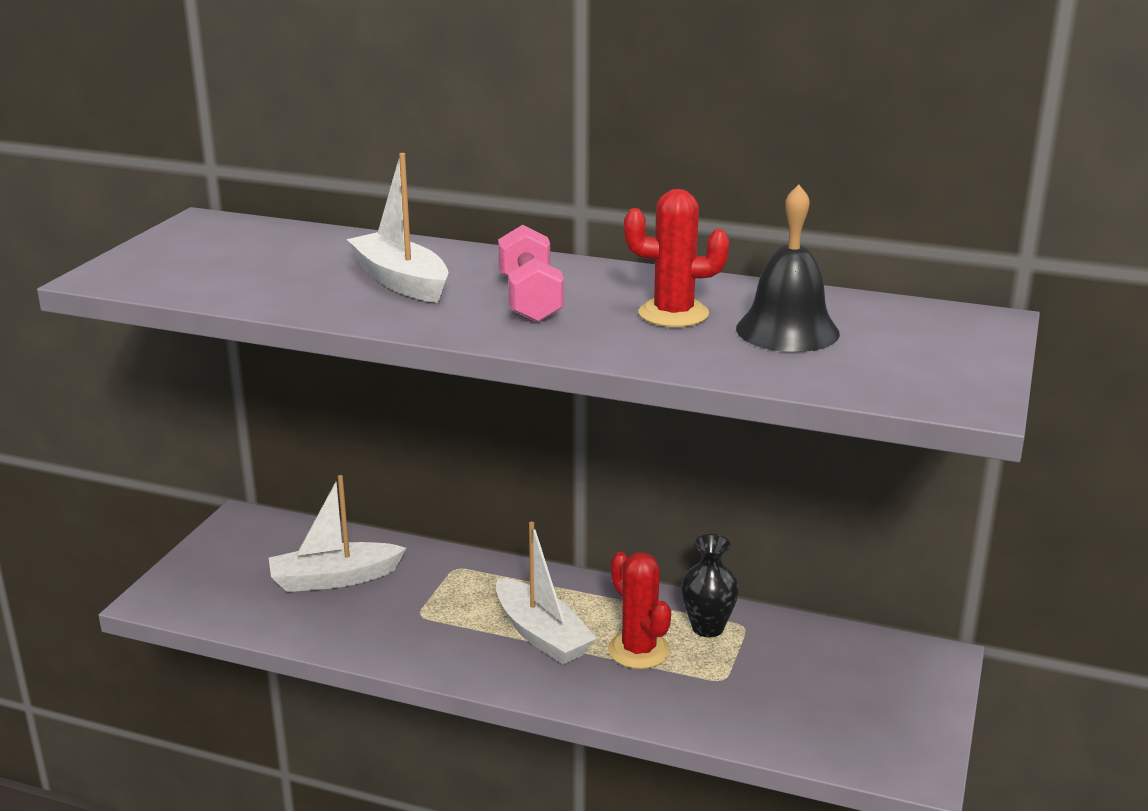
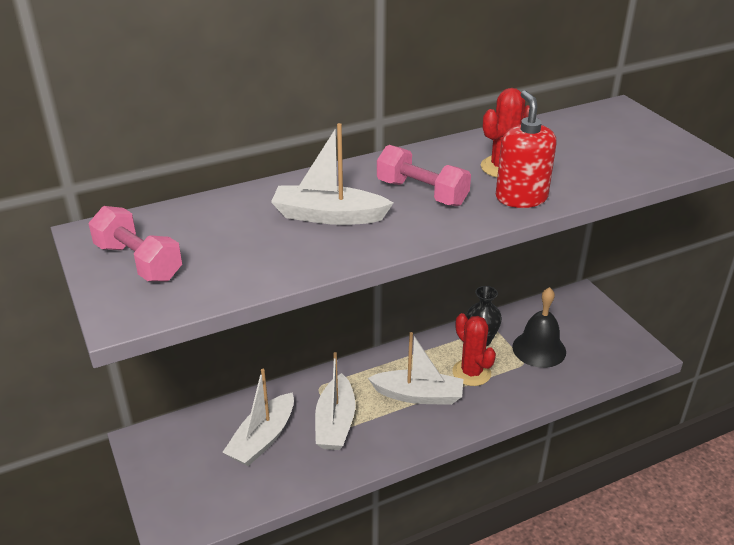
camera: 45 degrees left, 10 degrees up
red cactus [608,552,671,669] -> red cactus turned 45 degrees clockwise [452,313,496,386]
black bell [736,184,840,352] -> black bell moved to [512,287,566,368]
none -> pink dumbbell [89,206,182,281]
none -> white boat [315,352,355,450]
none -> red soap dispenser [496,91,557,208]

